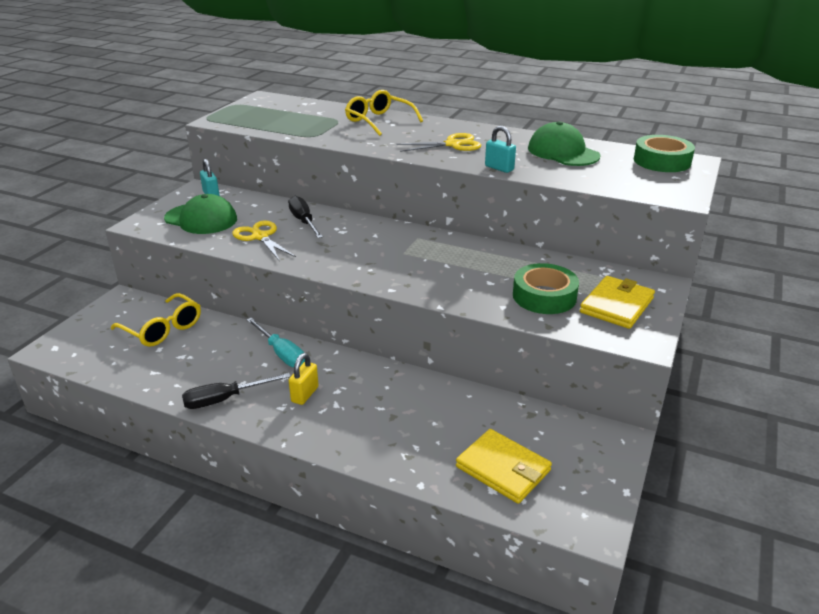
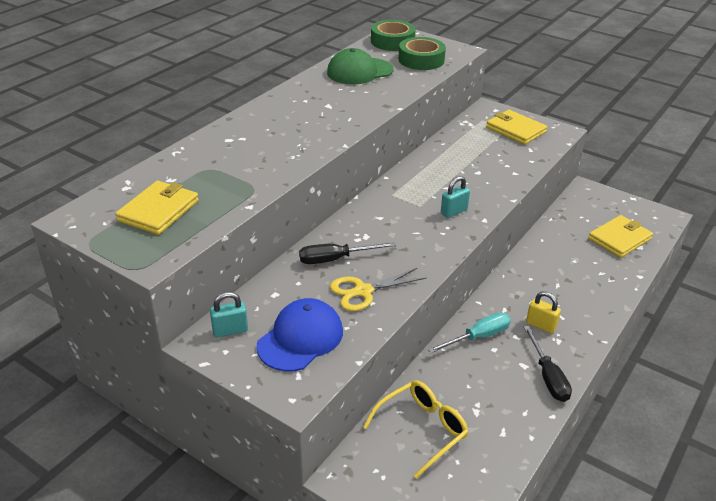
camera: 80 degrees left, 5 degrees up
green cap [164,194,237,234] -> blue cap [256,298,343,371]
yellow glasses [345,90,423,136] -> none
yellow scissors [396,133,481,152] -> none
turquoise padlock [485,126,516,173] -> turquoise padlock moved to [441,176,470,218]
green tape [513,263,579,314] -> green tape moved to [398,37,446,70]
none -> yellow wallet [115,181,199,235]

